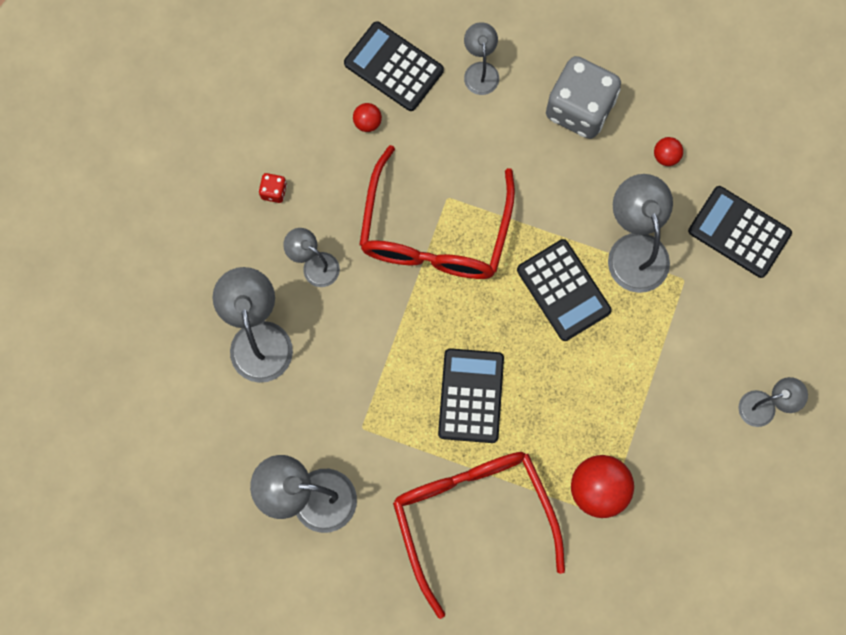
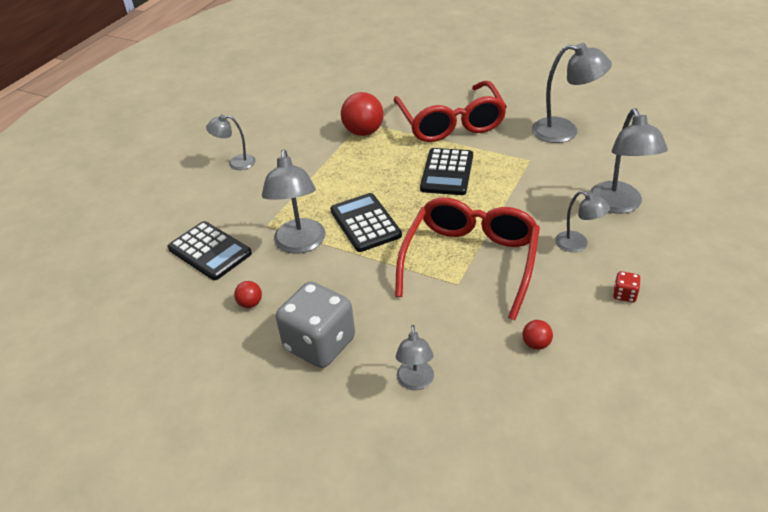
camera: 170 degrees left, 35 degrees down
black calculator [344,21,444,111] -> none

